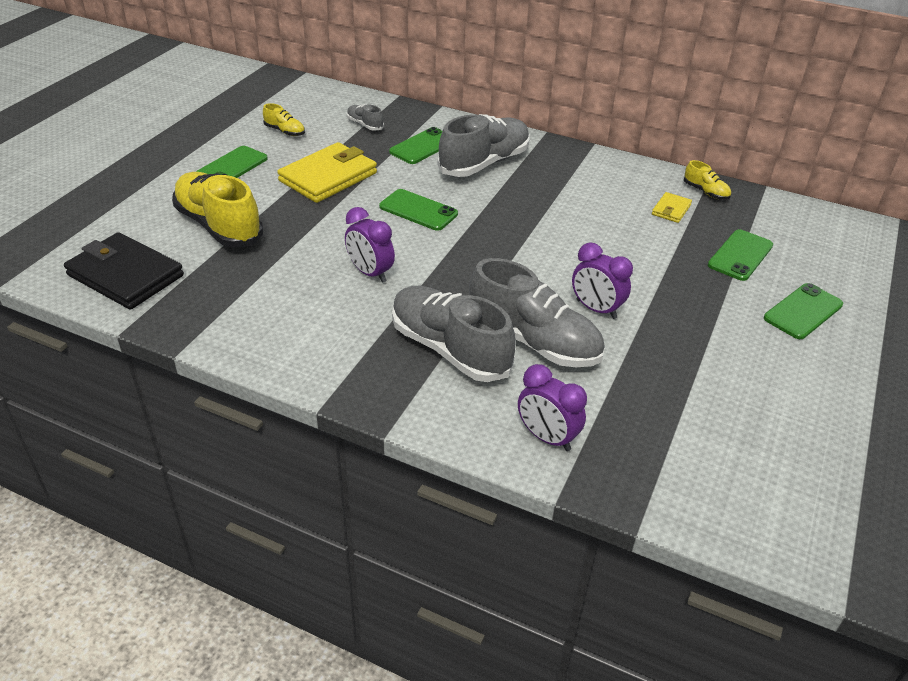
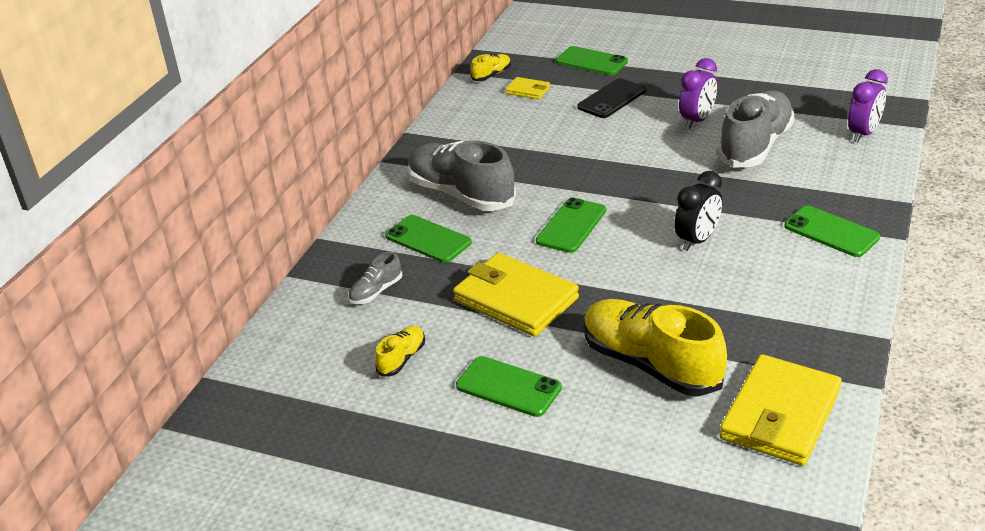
camera: 90 degrees left, 5 degrees down
black wallet [64,232,184,310] -> yellow wallet [720,354,842,466]
yellow shoe [172,172,263,248] -> yellow shoe turned 90 degrees clockwise [584,299,727,396]
purple clock [345,207,395,283] -> black clock [674,171,722,251]
grey shoe [392,286,516,382] -> none
green phone [764,283,843,339] -> green phone moved to [785,206,880,257]
none -> black phone [577,78,646,118]

